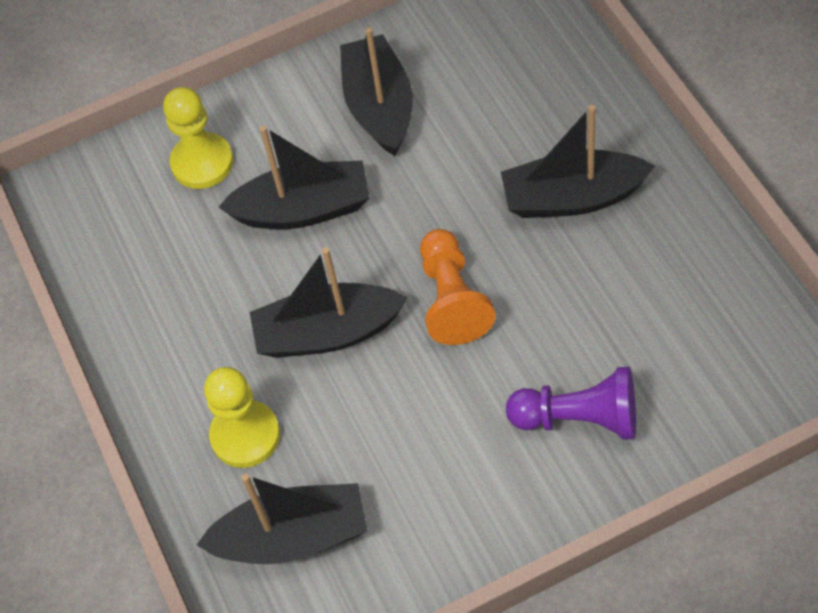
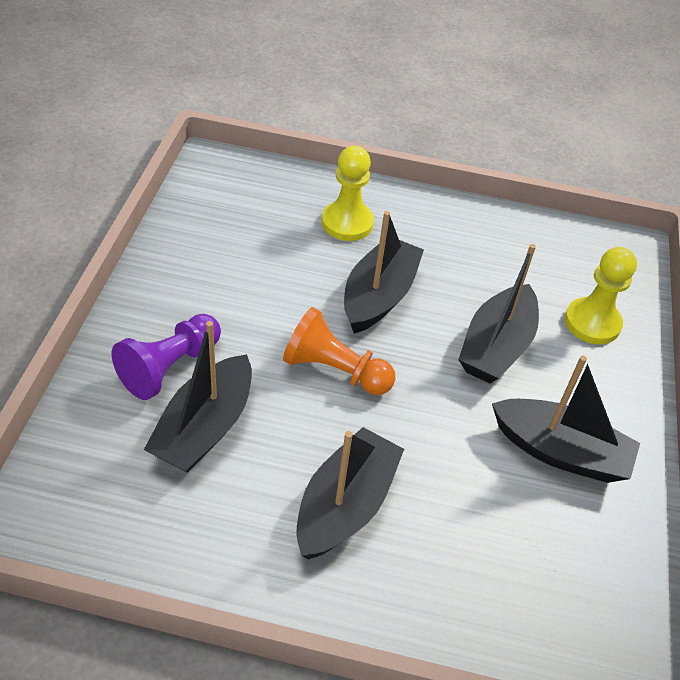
camera: 115 degrees right, 10 degrees down
black boat [197,474,368,564] -> black boat moved to [144,321,252,473]

